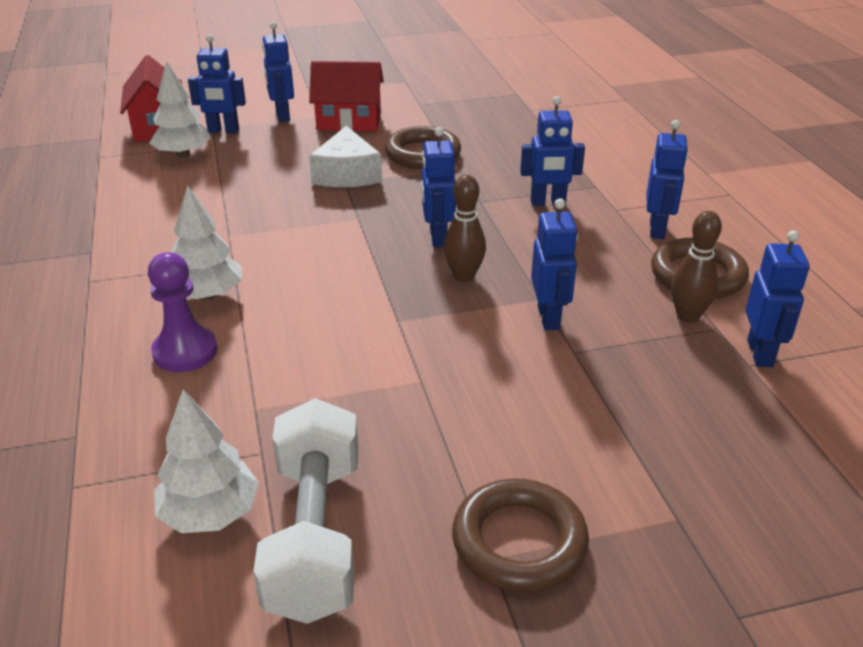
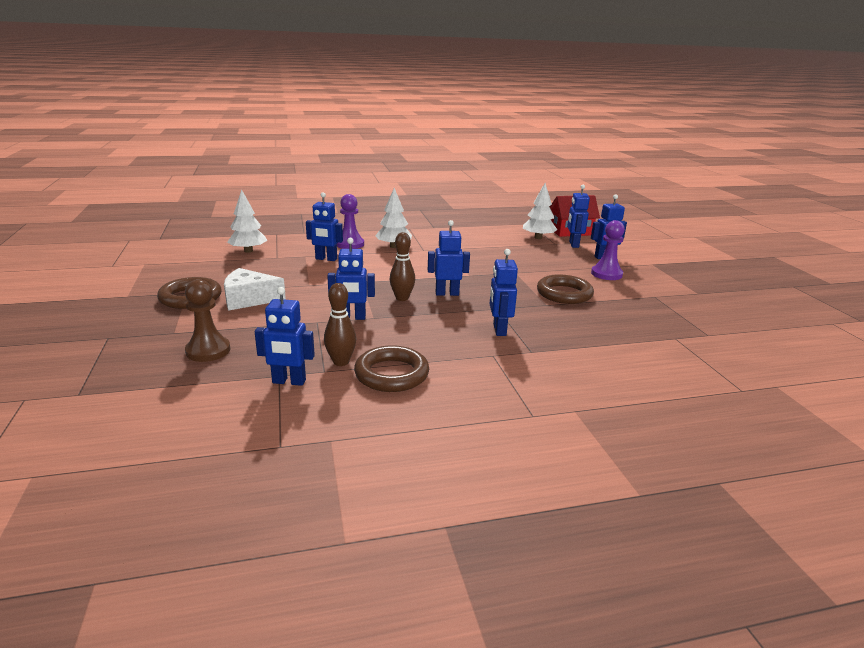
camera: 90 degrees right, 10 degrees down
white dumbbell [253,398,358,624] -> none
red house [309,61,384,131] -> purple pawn [591,220,625,280]
white cheese [309,126,382,187] -> white cheese moved to [224,268,286,311]
blue robot [647,120,688,239] -> blue robot moved to [306,192,343,261]
none -> brown pawn [185,279,230,362]

